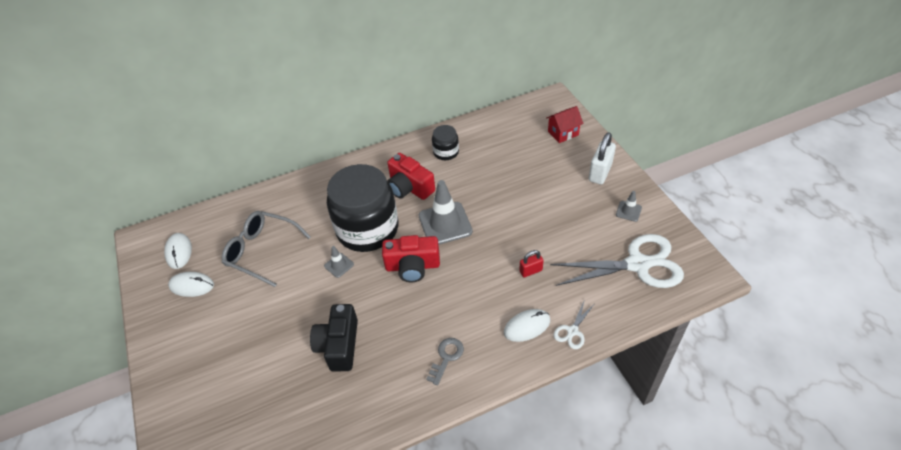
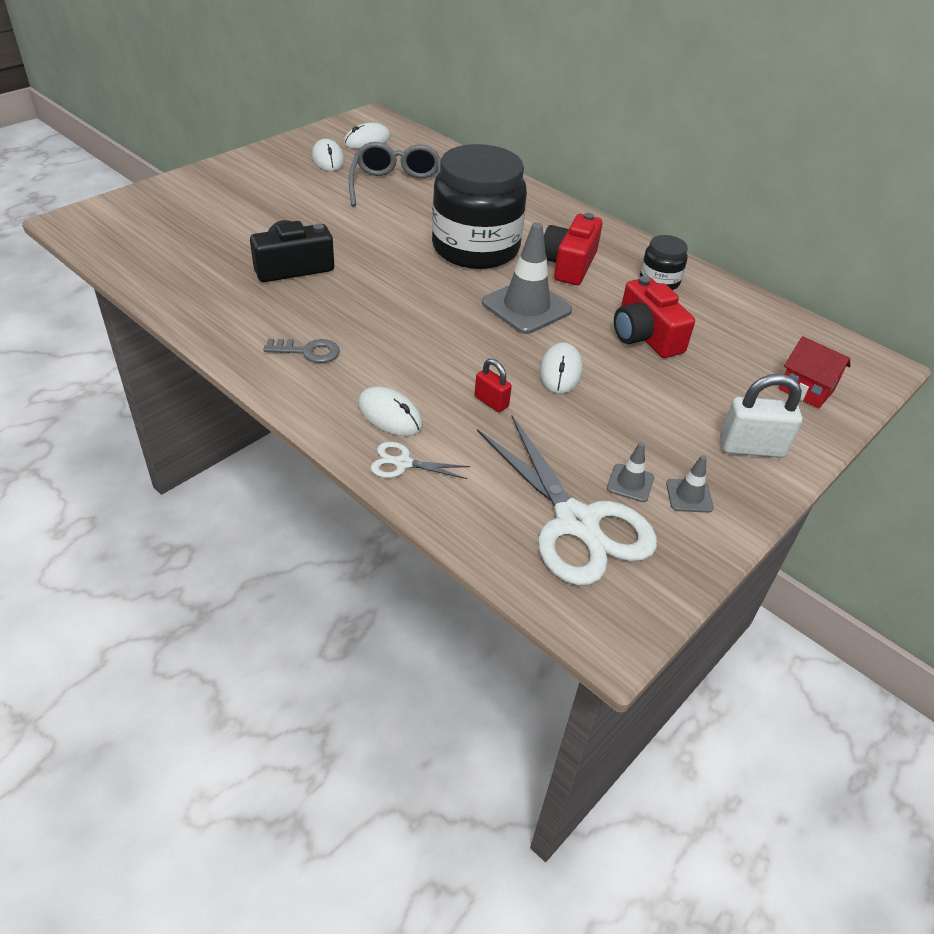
camera: 60 degrees right, 5 degrees down
grey traffic cone [324,246,354,278] -> grey traffic cone moved to [607,442,654,502]
red camera [382,235,440,282] -> red camera moved to [614,276,695,358]
none -> white mouse [540,342,583,393]

